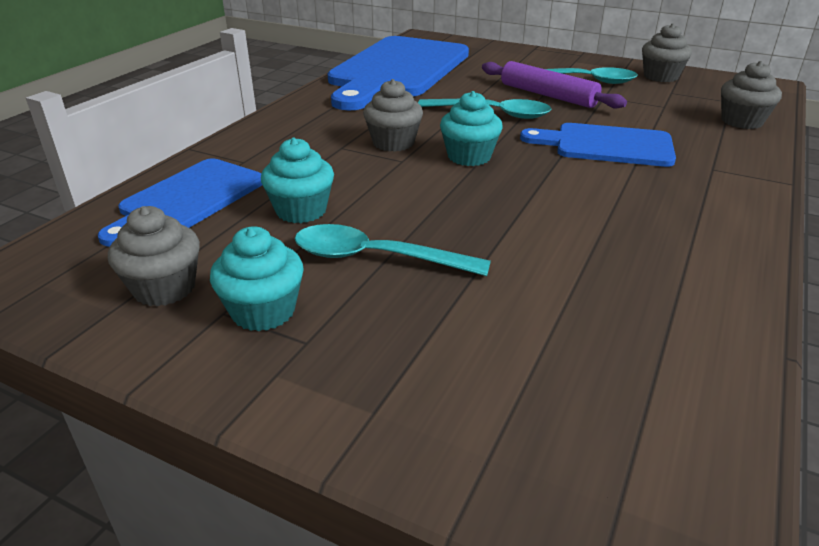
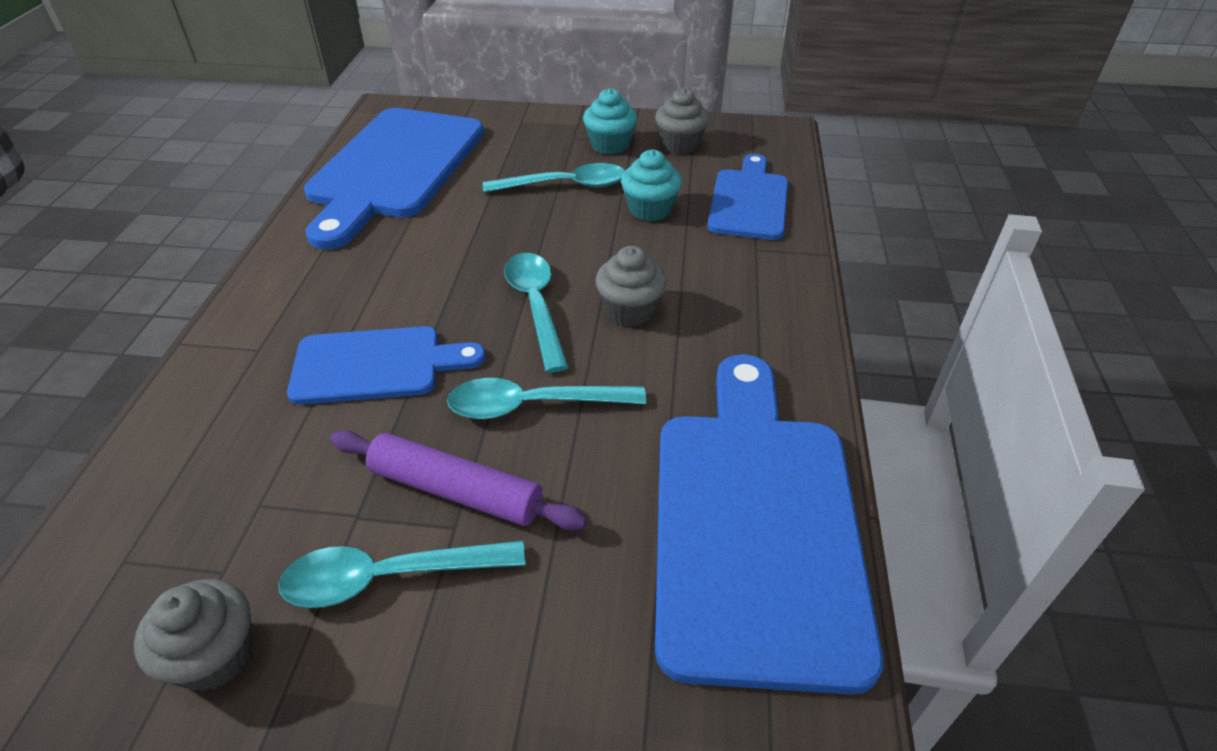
camera: 160 degrees right, 10 degrees up
turquoise cupcake [440,91,503,166] -> turquoise spoon [504,253,568,373]
grey cupcake [721,61,782,129] -> none
none -> blue cutting board [304,108,484,250]

